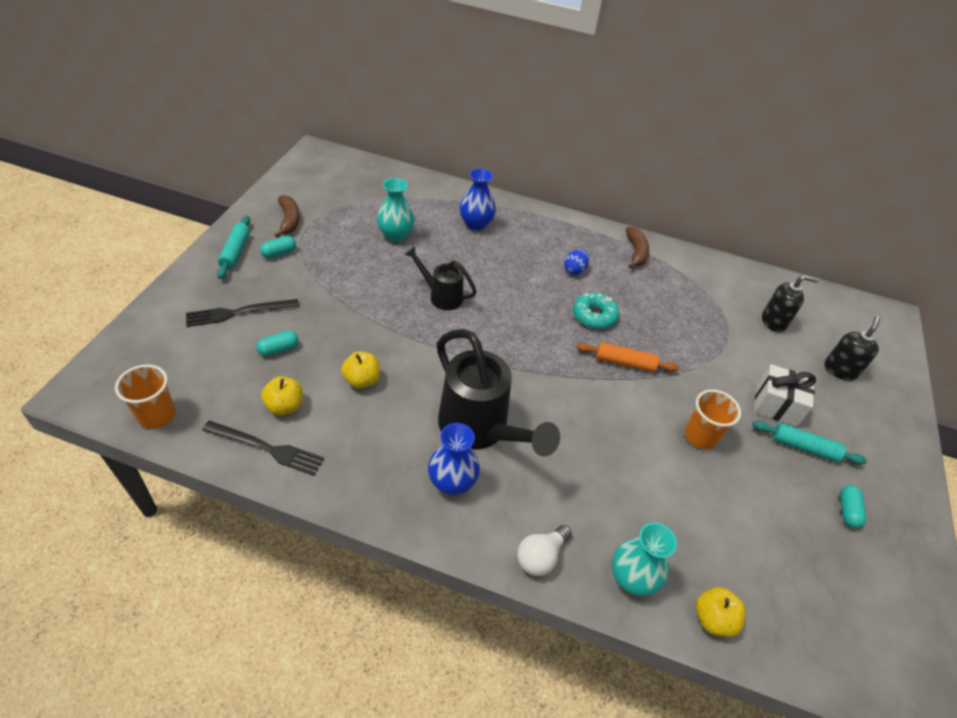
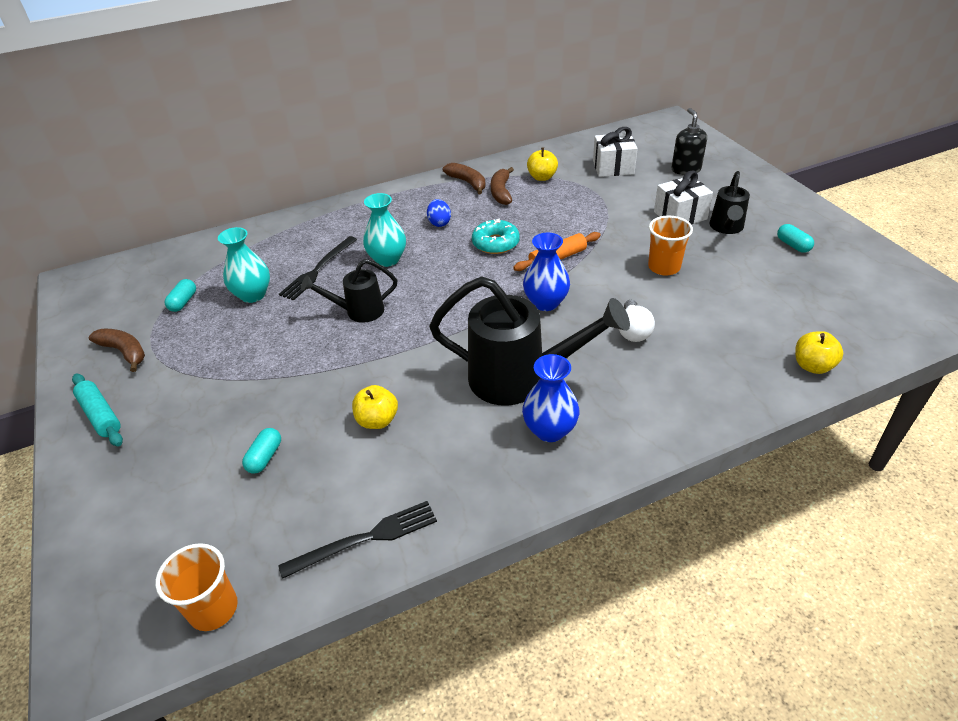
camera: 35 degrees left, 5 degrees down
black fork [186,299,299,327] -> black fork moved to [279,236,357,301]
turquoise capsule [260,236,296,258] -> turquoise capsule moved to [165,279,196,312]
yellow apple [261,376,303,415] -> yellow apple moved to [527,147,558,181]
blue vase [460,168,496,231] -> blue vase moved to [523,233,570,311]
white light bulb [517,525,572,576] -> white light bulb moved to [619,300,655,342]
turquoise vase [612,522,677,596] -> turquoise vase moved to [363,193,406,267]
turquoise rolling pin [752,421,867,465] -> black watering can [709,171,750,234]
black soap dispenser [762,275,819,332] -> white gift [593,127,638,177]
none -> brown banana [491,167,514,205]

